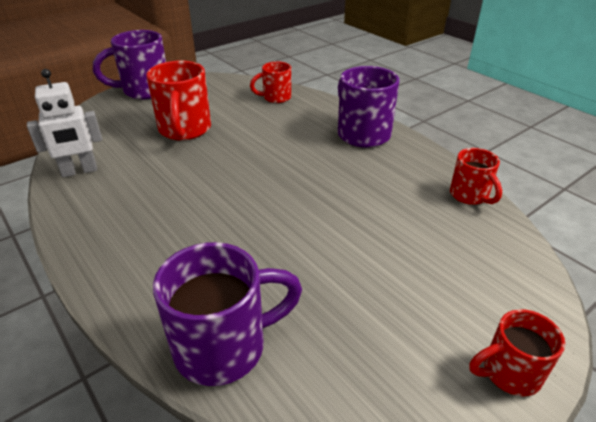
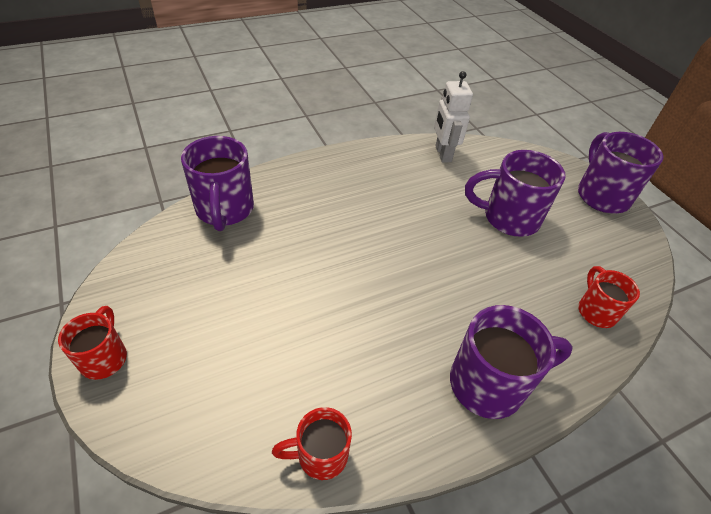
camera: 100 degrees right, 10 degrees up
red mug [146,61,211,140] -> purple mug [465,150,565,237]

